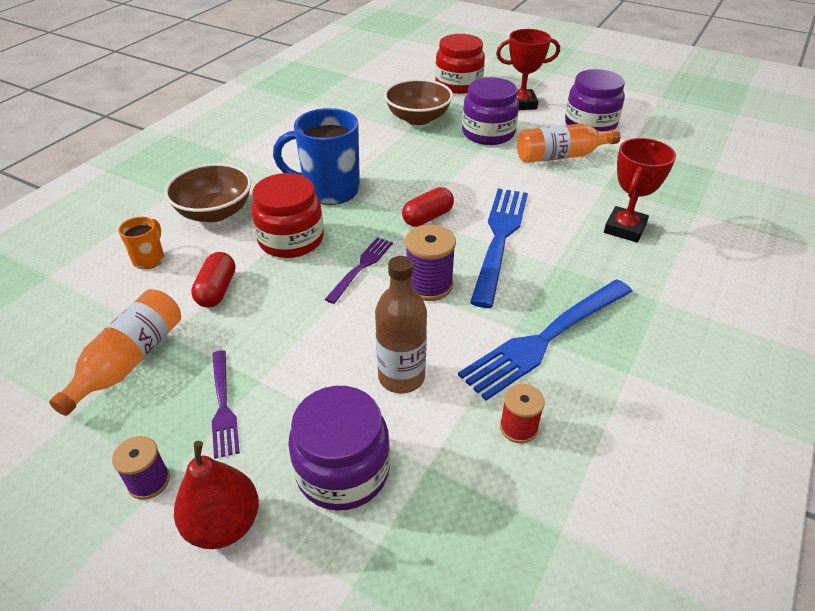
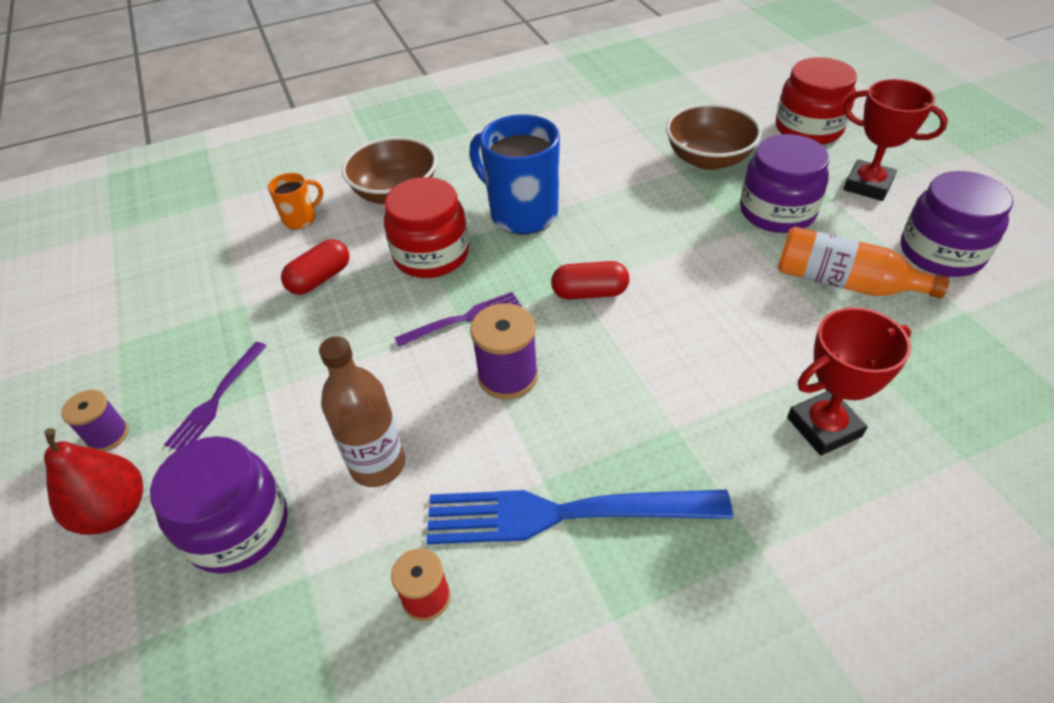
camera: 40 degrees right, 5 degrees up
orange bottle [49,289,181,416] -> none
blue fork [470,189,528,308] -> none

